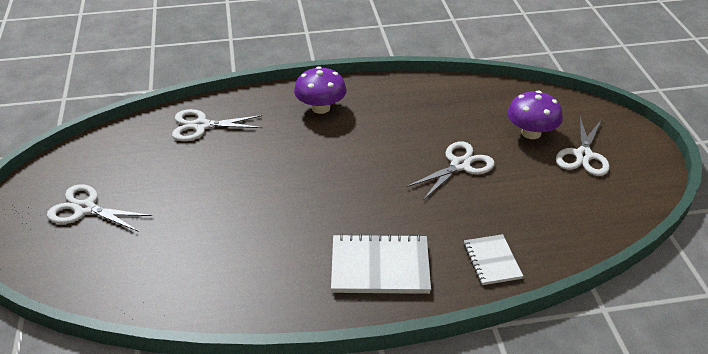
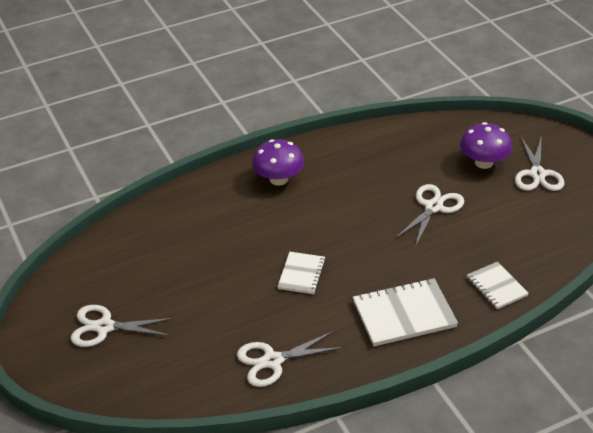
camera: 15 degrees left, 0 degrees up
white scissors [172,109,263,141] -> white scissors moved to [237,331,343,387]
none -> white notebook [277,252,326,294]

